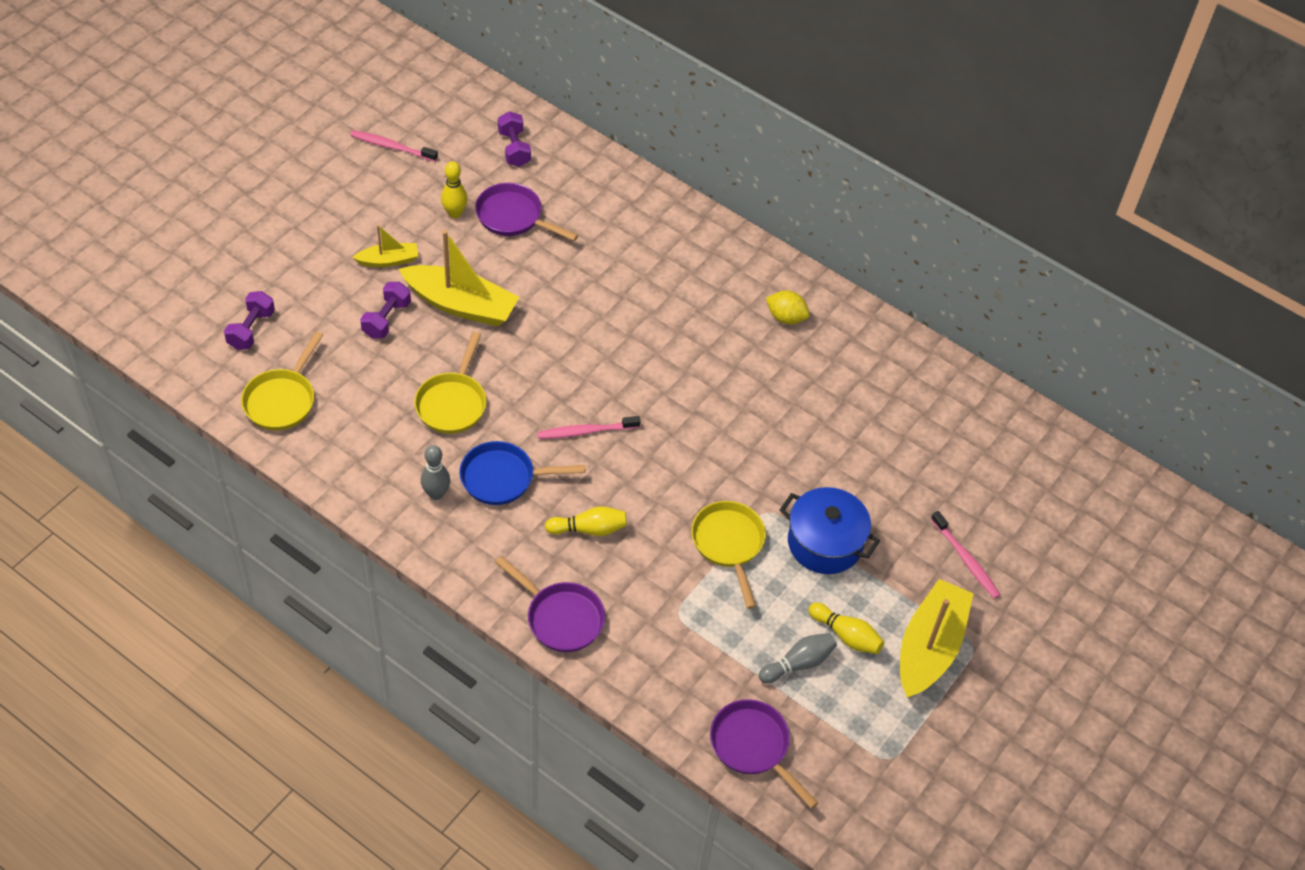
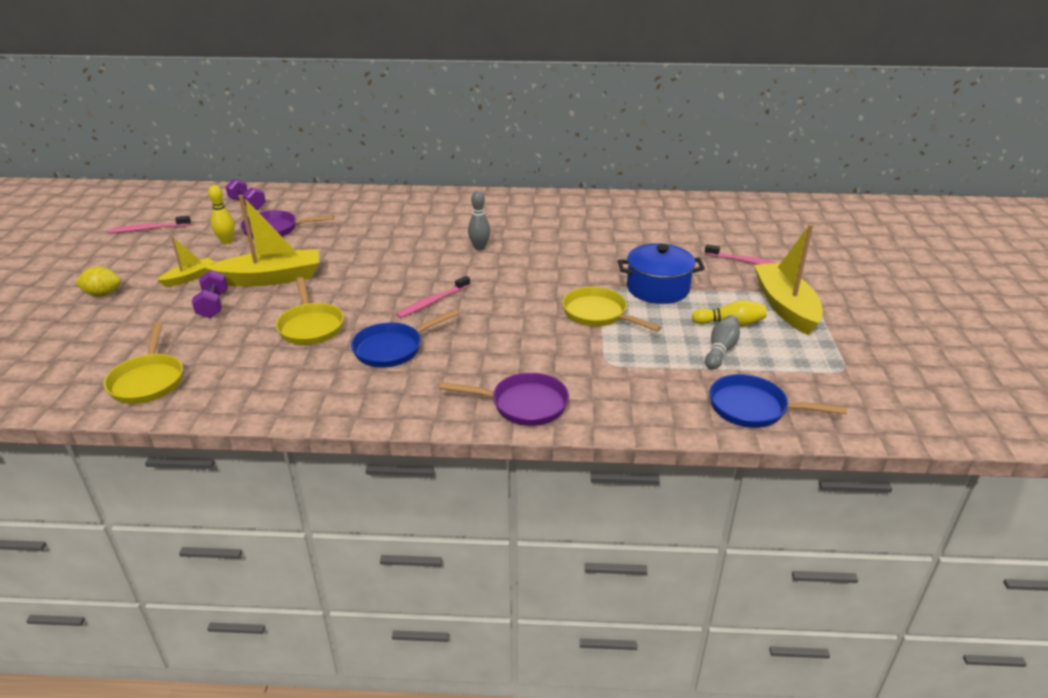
camera: 30 degrees left, 20 degrees down
purple dumbbell [224,291,275,350] -> none
grey bowling pin [421,445,450,500] -> grey bowling pin moved to [468,191,490,251]
yellow bowling pin [545,506,627,536] -> none
purple pan [710,699,818,809] -> blue pan [709,374,847,428]
yellow lemon [766,290,810,324] -> yellow lemon moved to [75,266,121,297]

